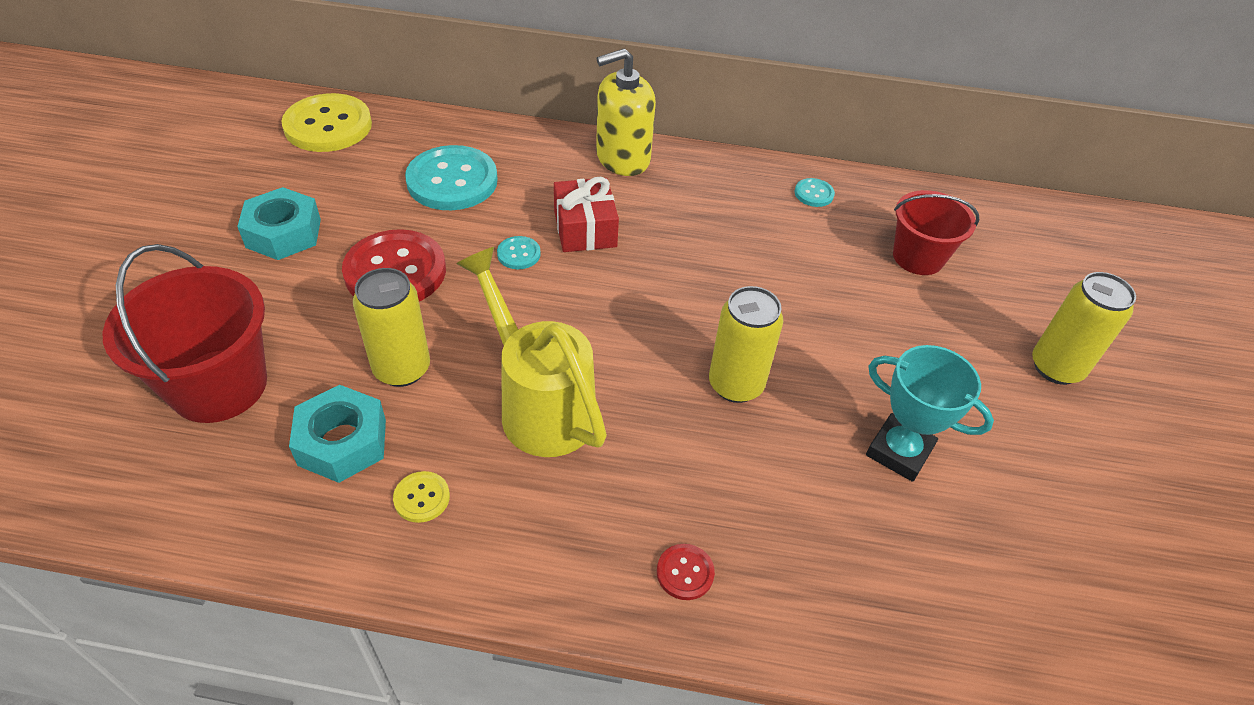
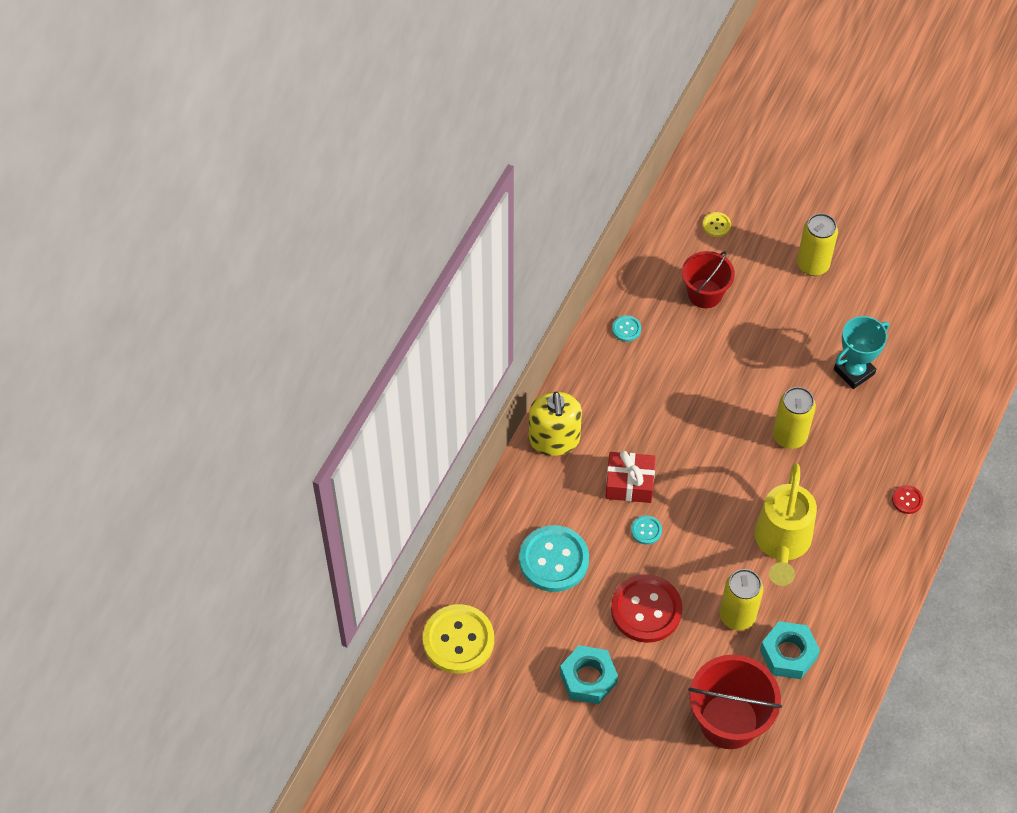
camera: 70 degrees left, 10 degrees up
yellow button [393,471,450,523] -> yellow button moved to [703,212,731,237]
yellow watering can [456,247,607,457] -> yellow watering can turned 60 degrees counterclockwise [754,463,817,586]

